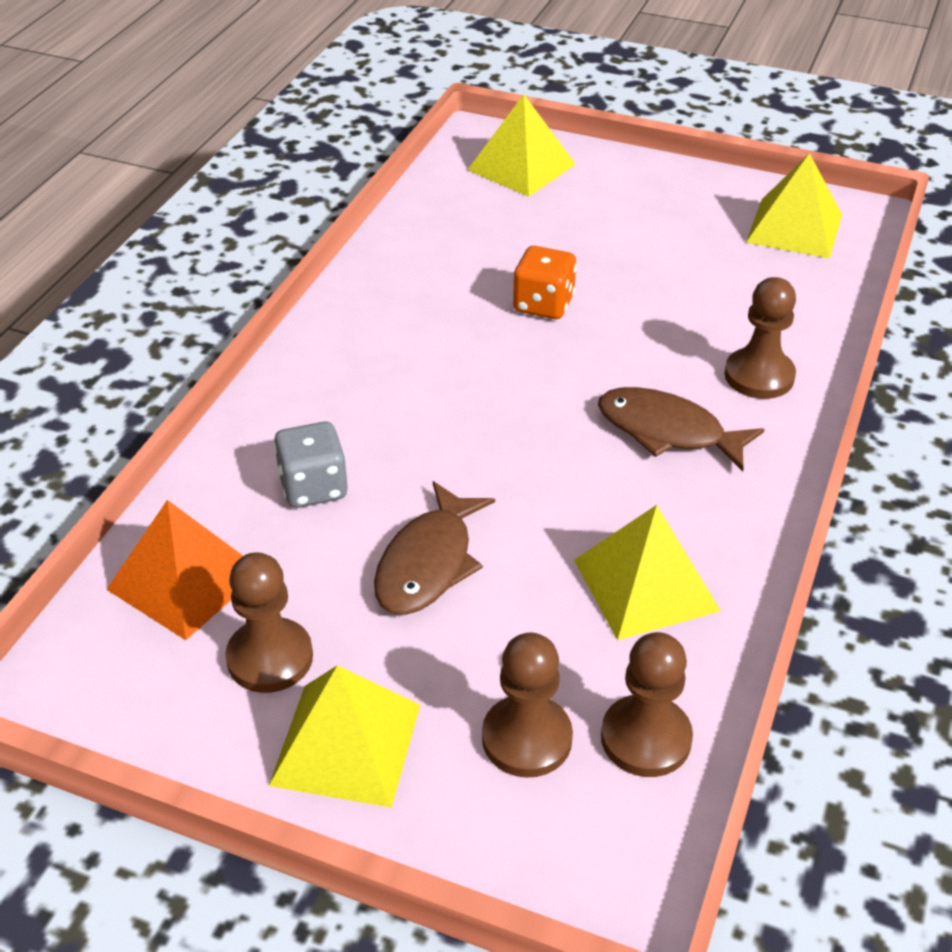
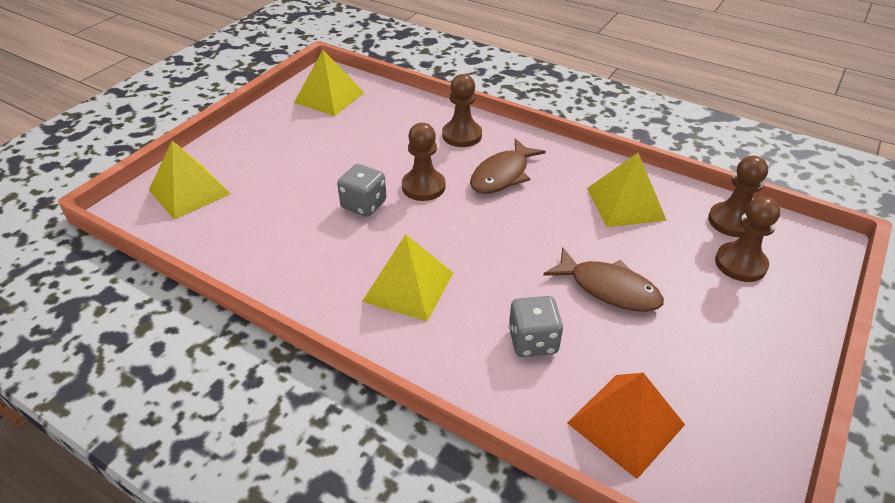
camera: 80 degrees left, 0 degrees up
brown pawn [225,552,313,693] -> brown pawn moved to [402,123,445,201]
yellow pyramid [269,665,420,808] -> yellow pyramid moved to [362,234,453,322]
orange dice [513,246,577,319] -> grey dice [337,164,387,217]

